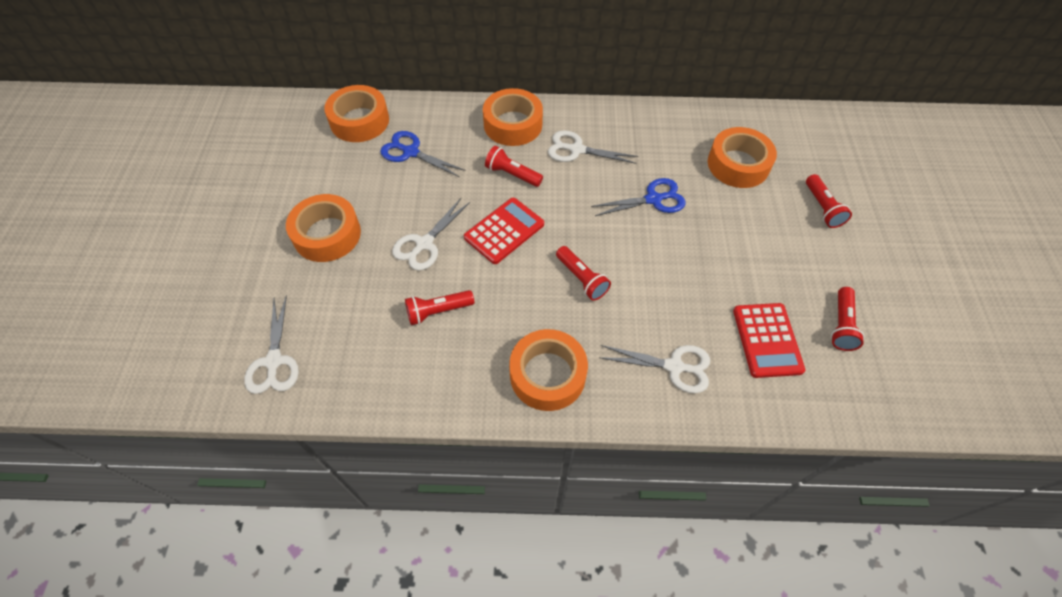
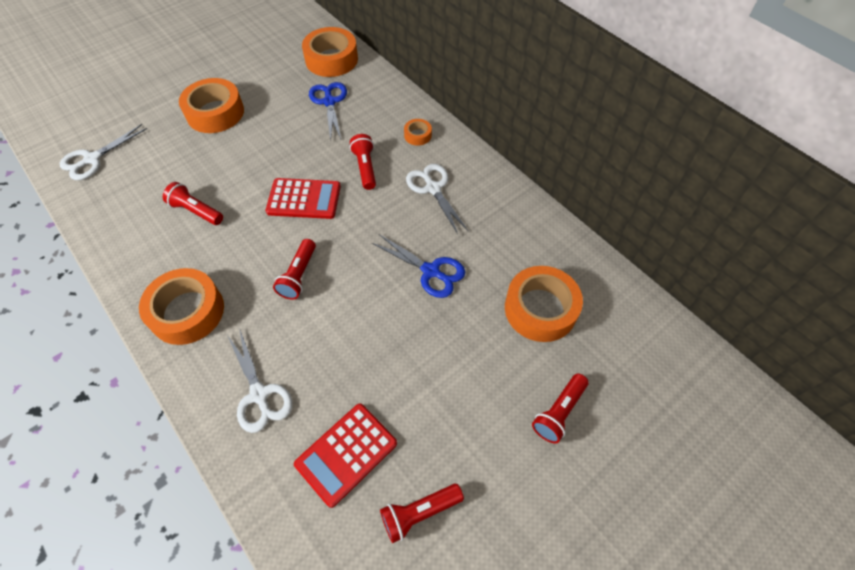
camera: 50 degrees right, 0 degrees up
white scissors [392,198,470,271] -> none
orange tape [483,88,543,146] -> orange tape [404,119,432,146], size x0.47

